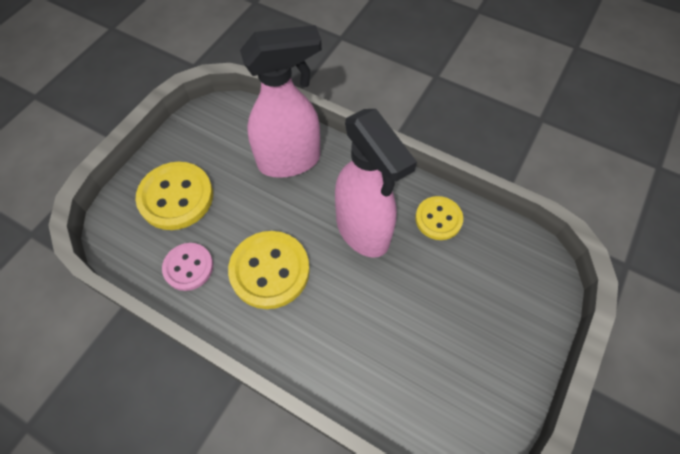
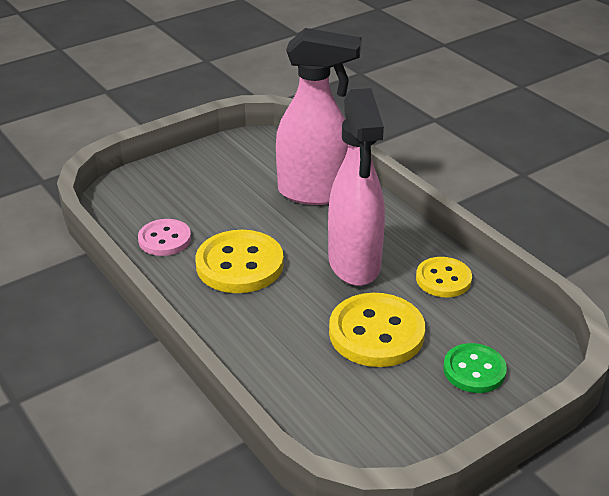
camera: 25 degrees right, 25 degrees down
yellow button [135,162,213,230] -> yellow button moved to [329,293,425,367]
none -> green button [443,343,507,393]

